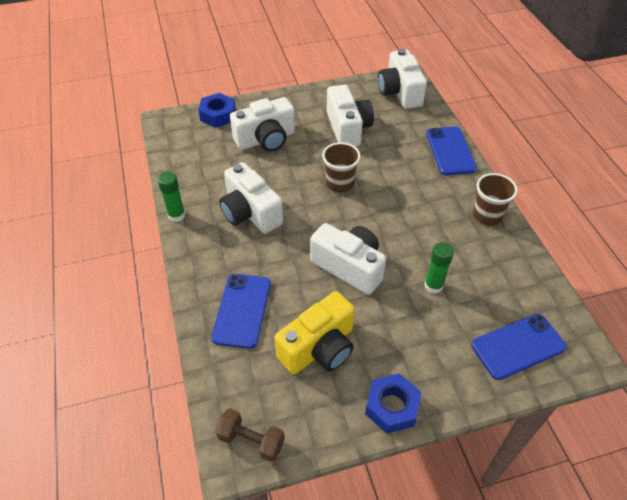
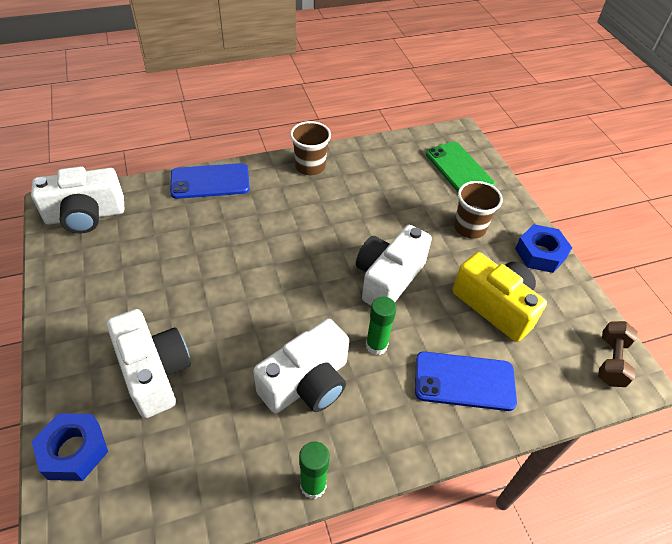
camera: 95 degrees left, 0 degrees up
brown cup [322,142,361,193] -> brown cup moved to [454,181,503,239]
white camera [327,85,374,147] -> none
green glue stick [424,242,454,294] -> green glue stick moved to [366,297,397,355]
blue phone [472,314,567,380] -> green phone [426,142,495,192]

